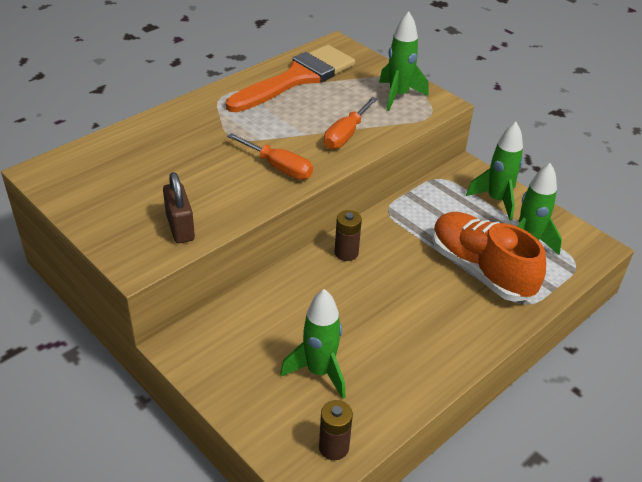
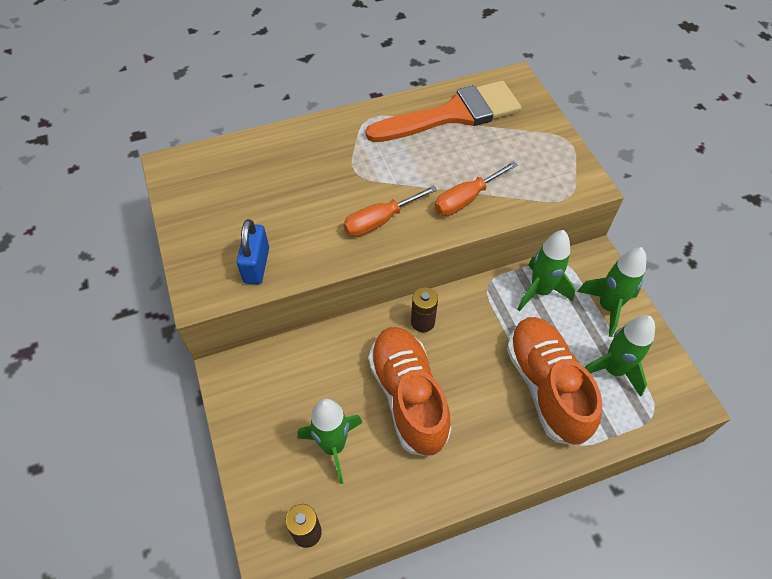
camera: 25 degrees right, 15 degrees up
brown padlock [163,172,195,243] -> blue padlock [237,219,269,284]
orange screwdriver [227,133,313,179] -> orange screwdriver turned 90 degrees clockwise [343,185,437,237]
green rocket [379,11,428,111] -> green rocket moved to [517,230,576,311]
none -> orange shoe [368,327,451,457]

